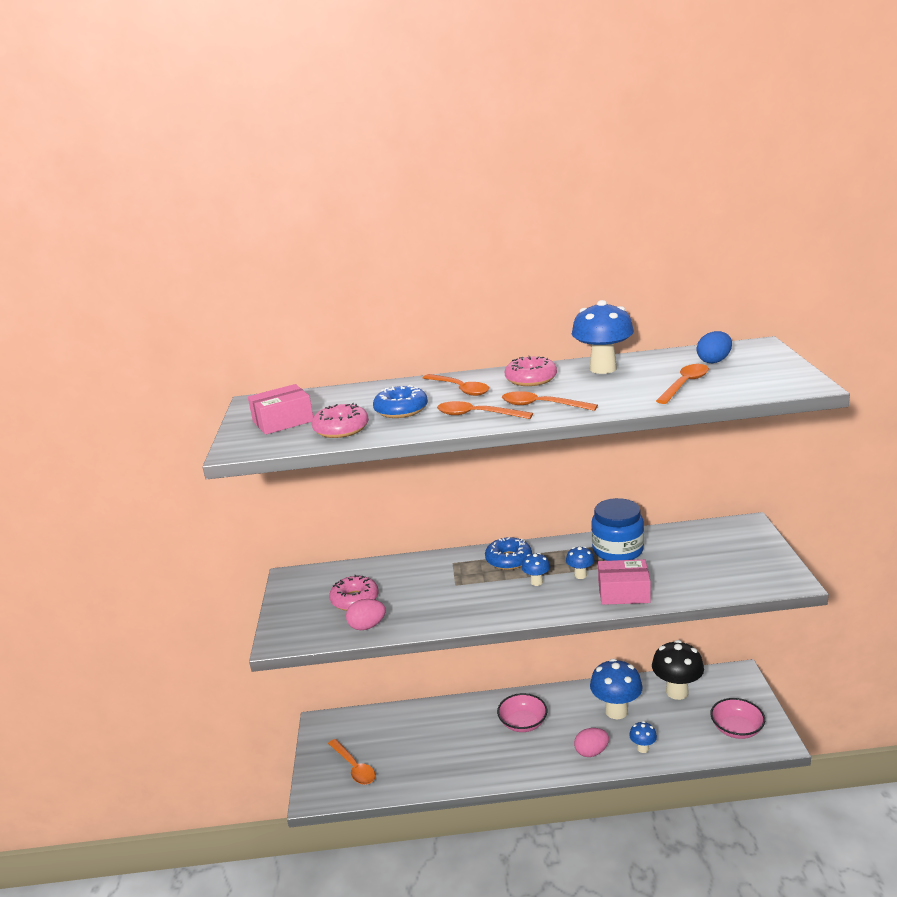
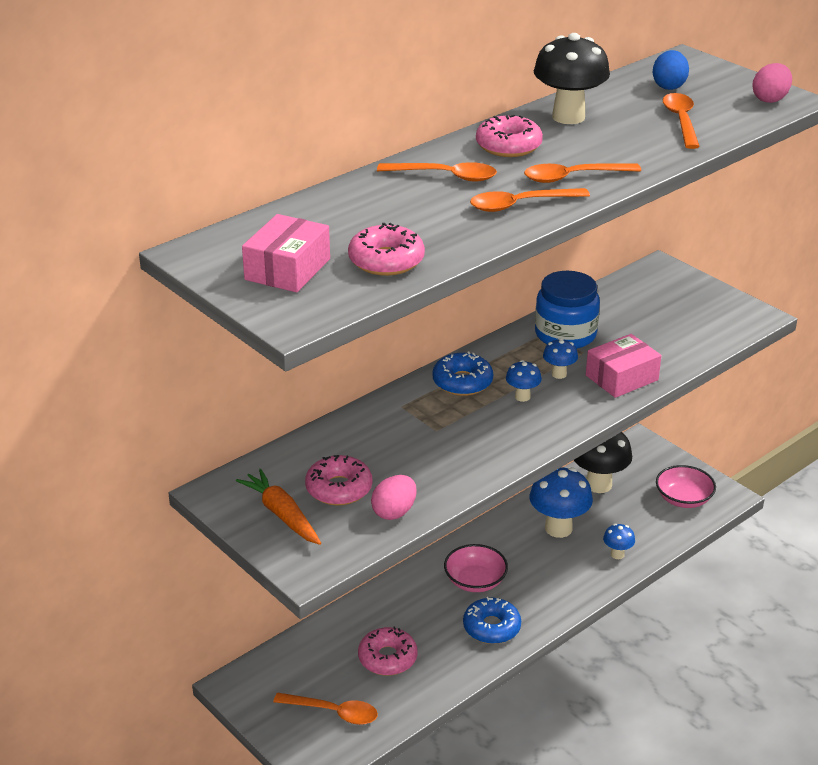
camera: 40 degrees left, 10 degrees up
blue donut [373,385,428,418] -> blue donut moved to [463,597,521,644]
blue mushroom [572,300,634,374] -> black mushroom [534,33,610,124]
pink egg [574,728,609,757] -> pink egg moved to [752,63,792,103]
none -> orange carrot [236,469,321,545]
none -> pink donut [358,627,417,676]

